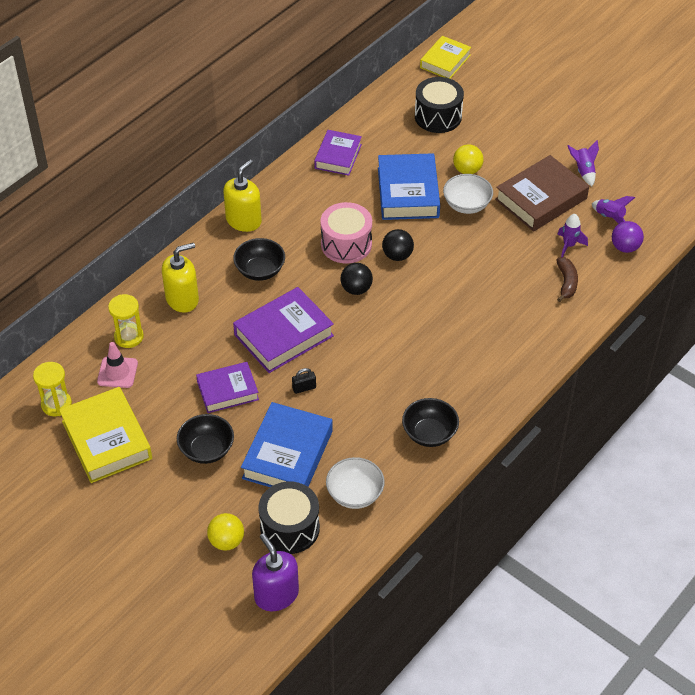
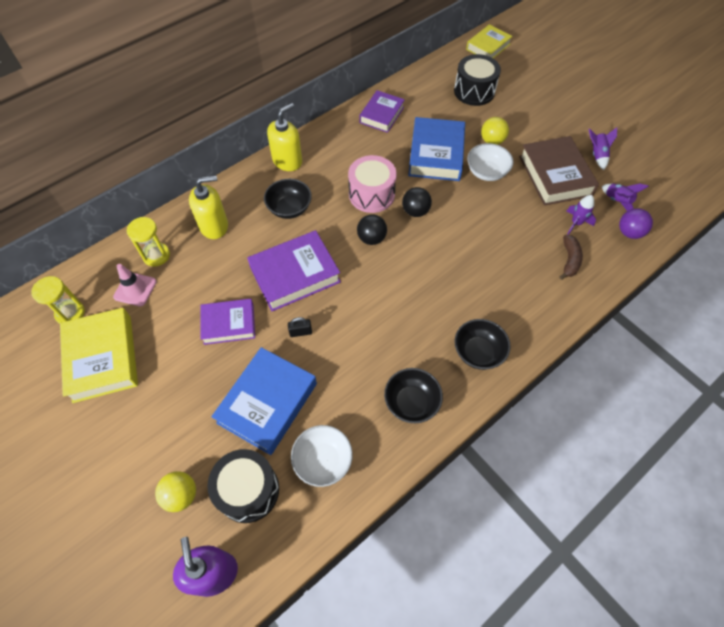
camera: 10 degrees right, 10 degrees up
black bowl [177,414,234,464] -> black bowl moved to [454,319,511,370]
brown book [495,155,589,232] -> brown book turned 75 degrees counterclockwise [519,136,599,206]

